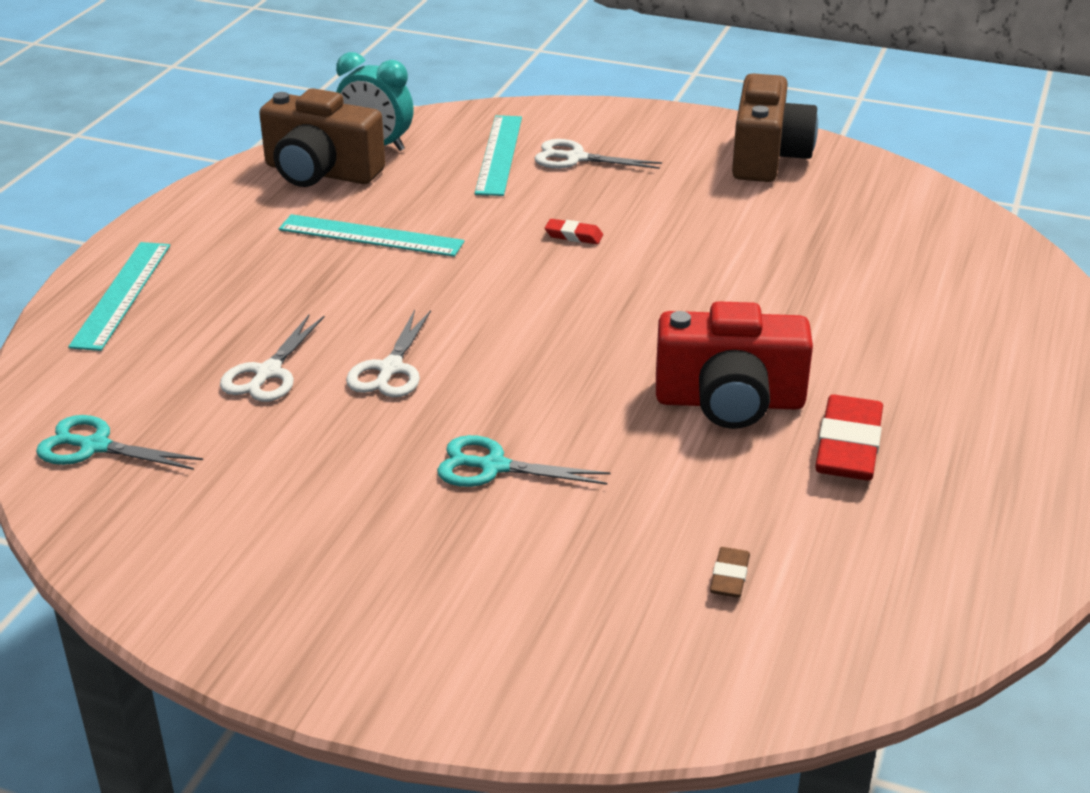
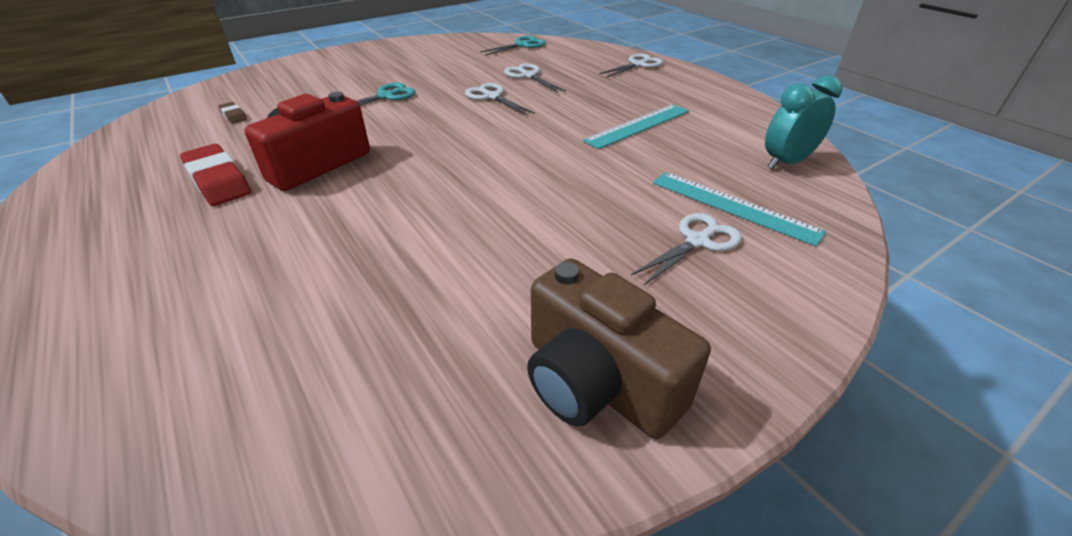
camera: 125 degrees right, 5 degrees up
turquoise ruler [68,242,170,351] -> white scissors [599,54,663,78]
brown camera [259,88,385,187] -> none
red eraser [545,219,603,244] -> none

